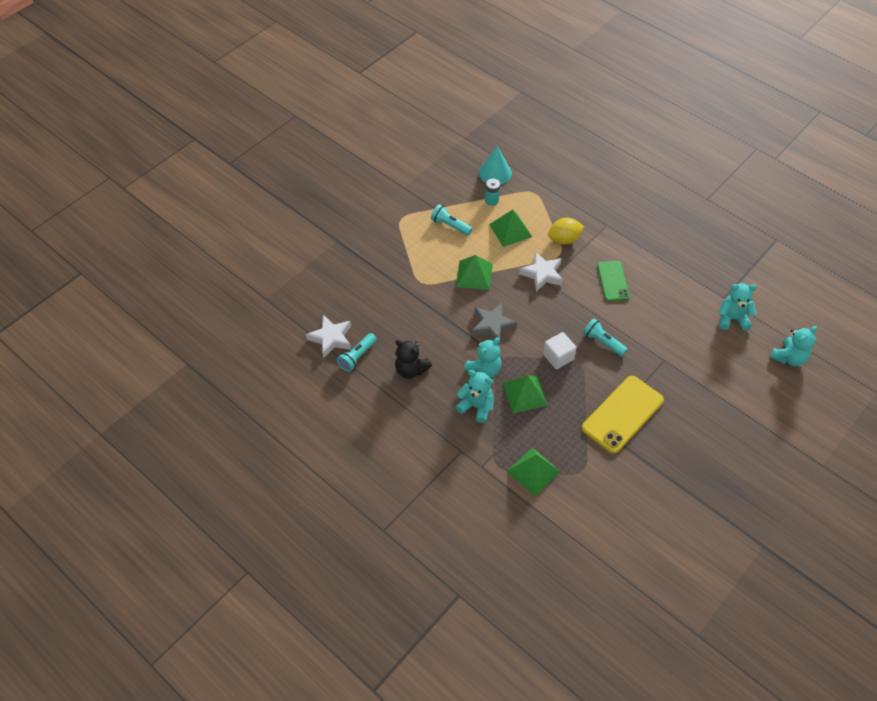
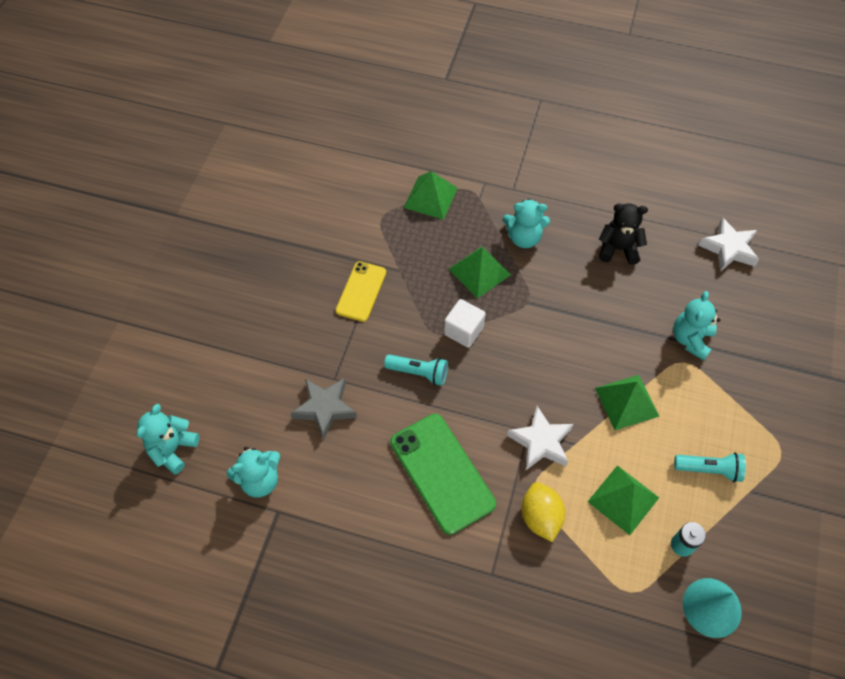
camera: 155 degrees right, 5 degrees up
turquoise flashlight [337,333,377,372] -> none
turquoise teddy bear [464,338,501,378] -> turquoise teddy bear moved to [673,291,720,360]
grey star [472,303,517,345] -> grey star moved to [290,378,357,440]
yellow lemon [548,218,584,245] -> yellow lemon turned 60 degrees counterclockwise [521,482,565,542]
yellow phone [582,376,664,453] -> yellow phone [336,261,386,322], size x0.62
green phone [597,261,630,301] -> green phone [390,414,496,535], size x1.61

